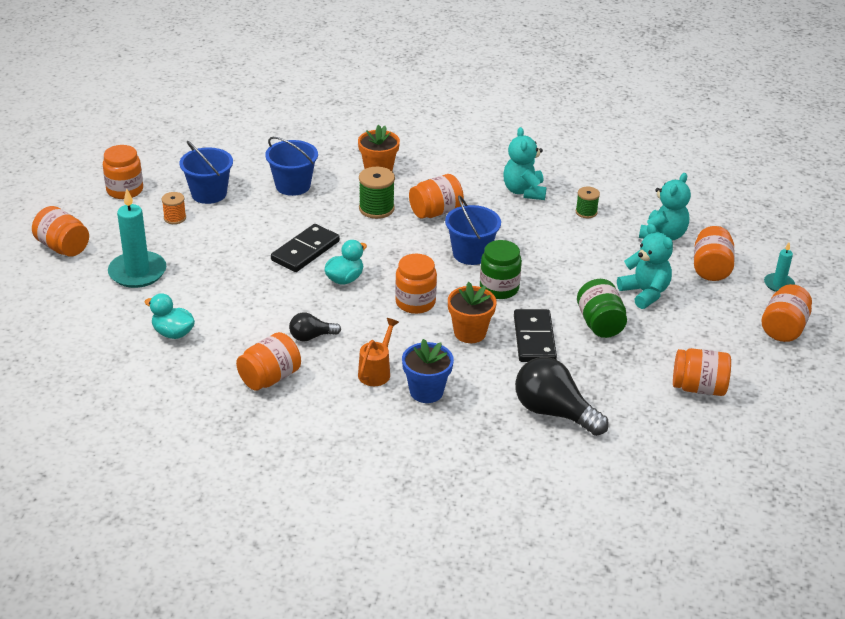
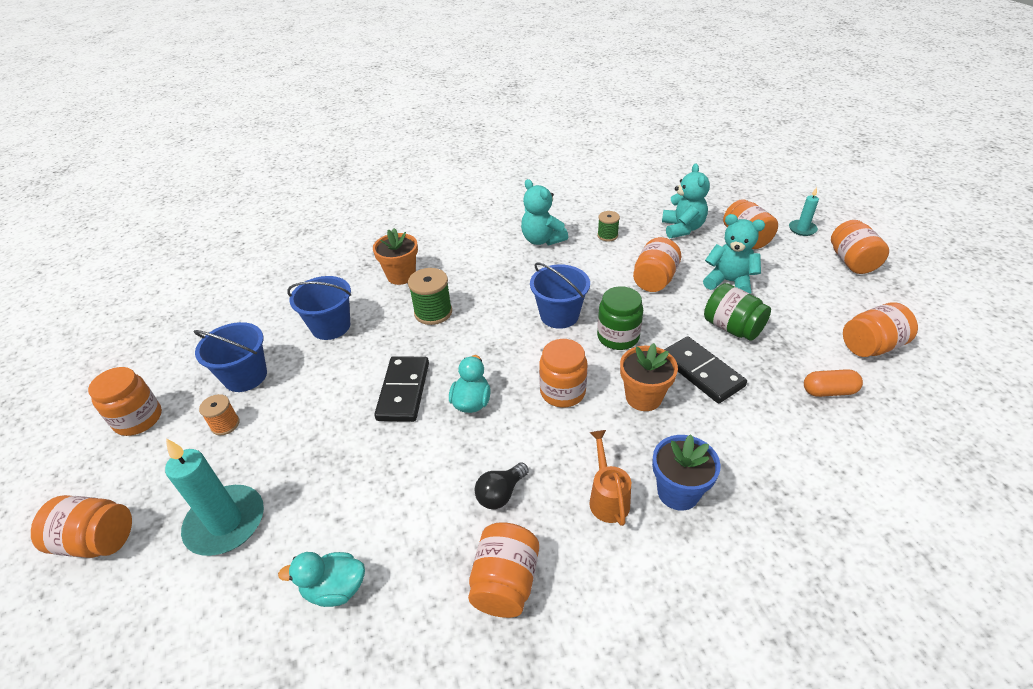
camera: 30 degrees left, 5 degrees up
orange jar [409,174,464,219] -> orange jar moved to [633,237,681,292]
black light bulb [515,357,609,436] -> none
none -> orange capsule [804,369,863,397]

